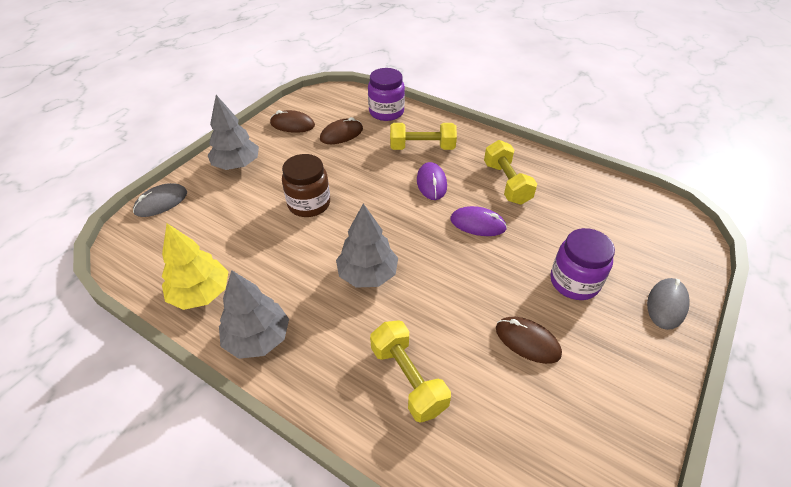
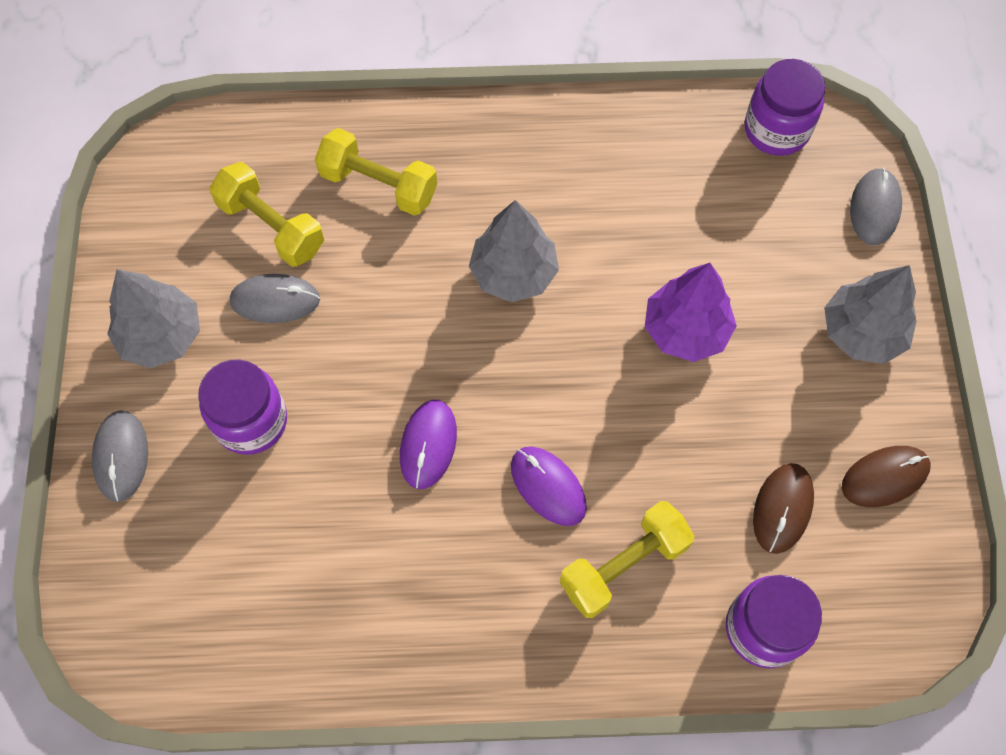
camera: 145 degrees right, 20 degrees up
yellow tree [162,224,228,310] -> none
grey tree [219,270,289,359] -> grey tree moved to [107,269,200,368]
brown jar [282,154,330,217] -> purple tree [645,263,737,362]
purple mouse [450,206,507,236] -> purple mouse turned 60 degrees counterclockwise [400,400,457,489]
yellow dumbbell [484,140,537,205] -> yellow dumbbell moved to [209,162,324,267]
brown mouse [496,317,562,364] -> grey mouse [230,274,320,323]
none -> purple jar [745,59,825,156]

